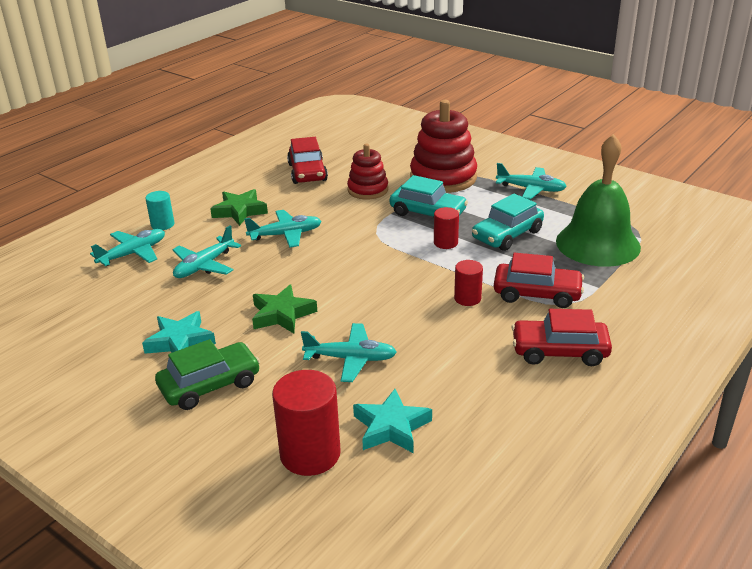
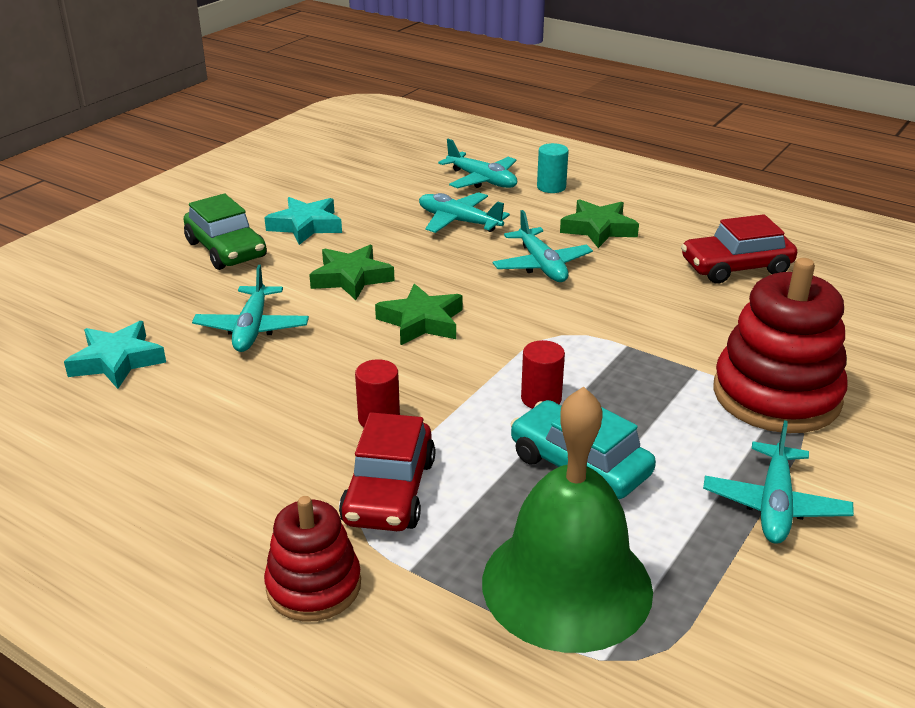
camera: 85 degrees right, 0 degrees up
red cylinder [272,370,341,476] -> none
red stacking toy [347,144,388,199] -> red stacking toy moved to [264,496,361,622]
turquoise car [390,175,468,217] -> none
red car [511,309,612,366] -> none
none -> green star [375,284,463,346]

